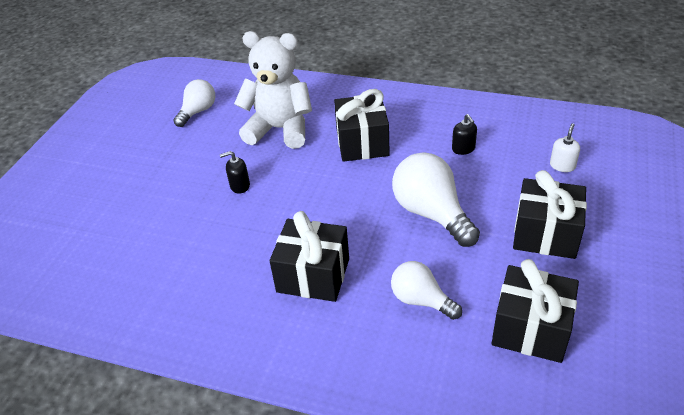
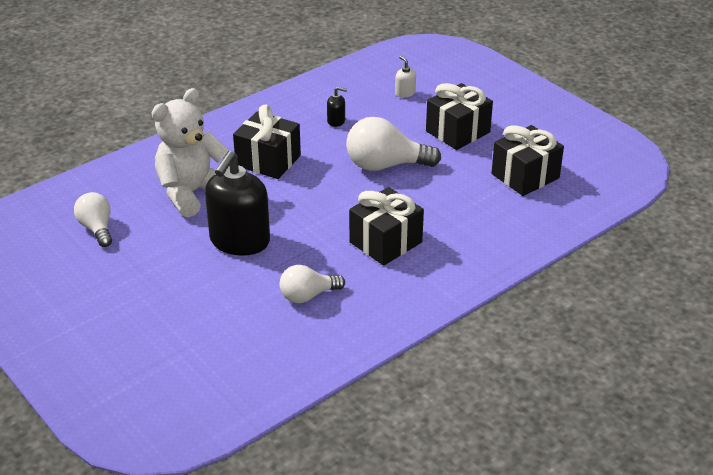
camera: 60 degrees left, 5 degrees down
black soap dispenser [220,151,250,194] -> black soap dispenser [205,151,270,256], size x2.43
white light bulb [391,261,462,320] -> white light bulb moved to [280,265,345,303]

